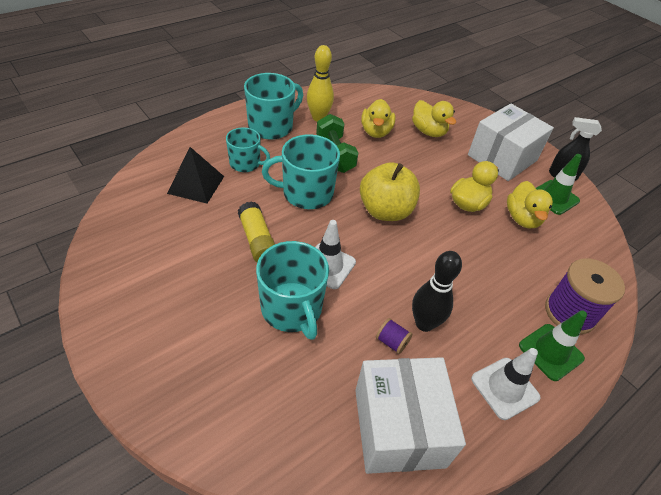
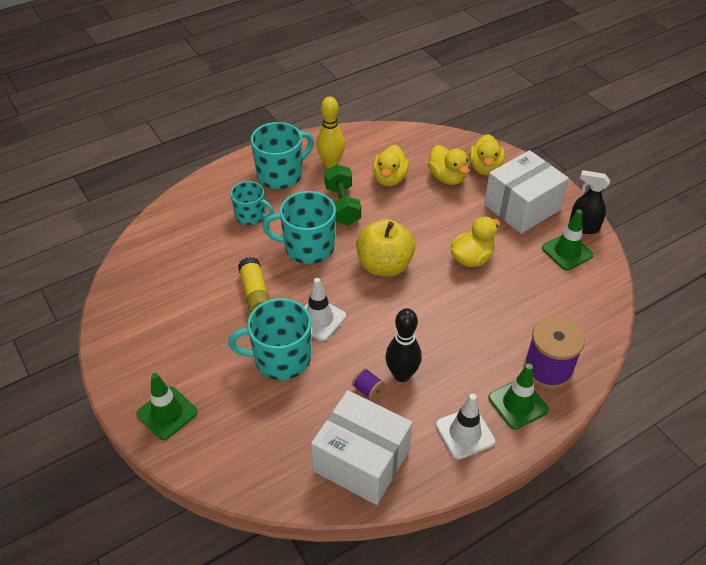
camera: 10 degrees right, 0 degrees up
black pyramid [167,147,224,204] -> none
turquoise mug [256,241,329,340] -> turquoise mug turned 105 degrees clockwise [228,298,311,380]
white box [355,357,466,474] -> white box turned 60 degrees counterclockwise [311,390,413,505]
yellow duck [507,181,553,229] -> yellow duck moved to [469,134,505,176]
none -> green traffic cone [136,373,198,440]

